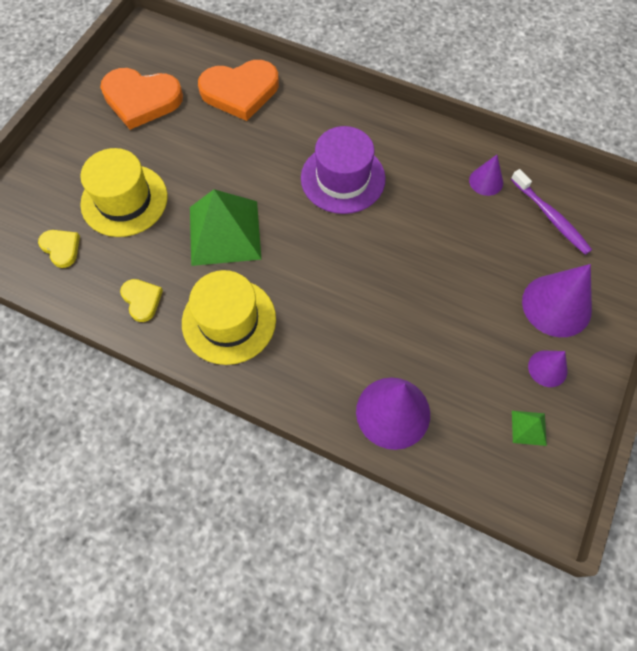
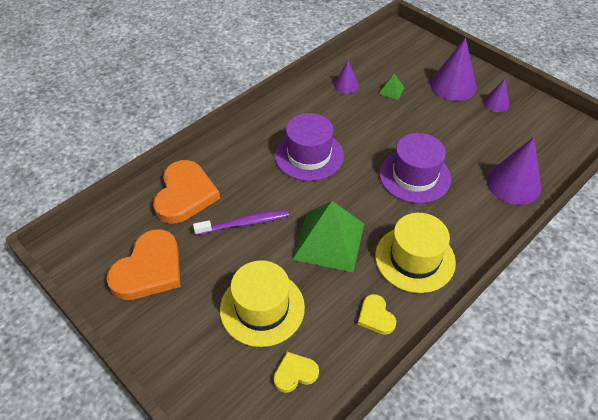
camera: 70 degrees left, 15 degrees down
yellow heart [120,279,163,322] -> yellow heart turned 105 degrees counterclockwise [358,294,396,335]
purple toothbrush [511,169,592,255] -> purple toothbrush moved to [193,210,289,235]
green pyramid [512,411,547,446] -> green pyramid moved to [379,74,405,100]
none -> purple hat [379,133,451,203]

